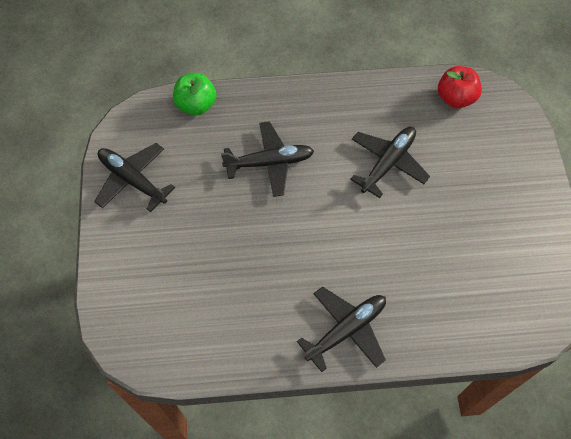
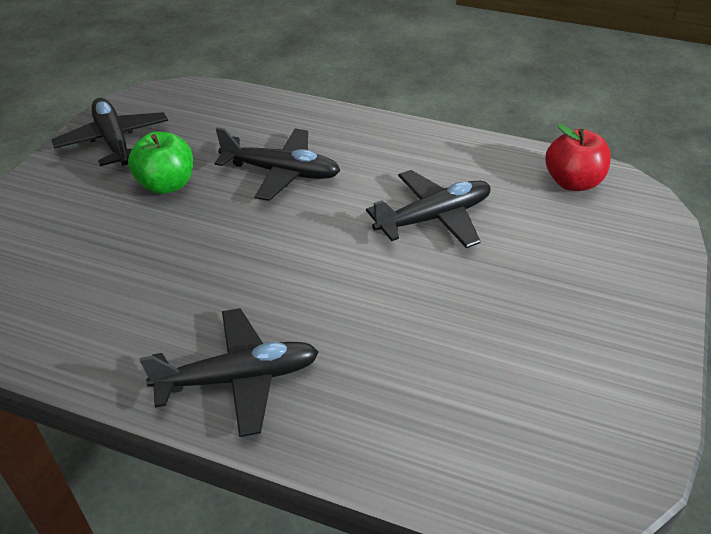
camera: 25 degrees right, 20 degrees down
green apple [173,73,216,115] -> green apple moved to [128,131,193,194]

